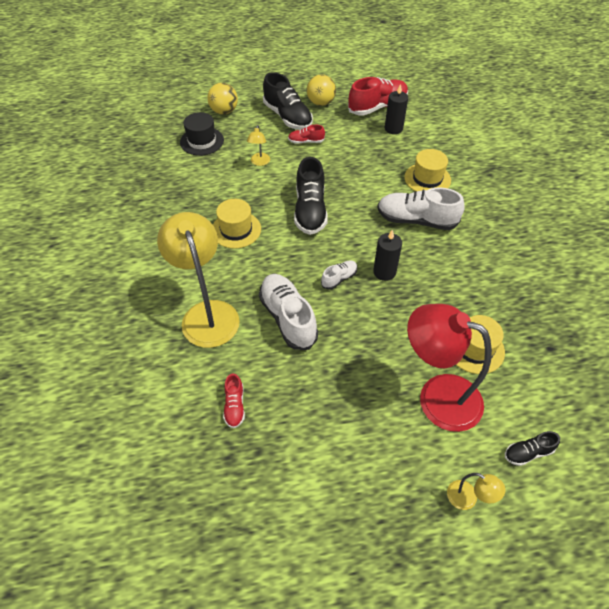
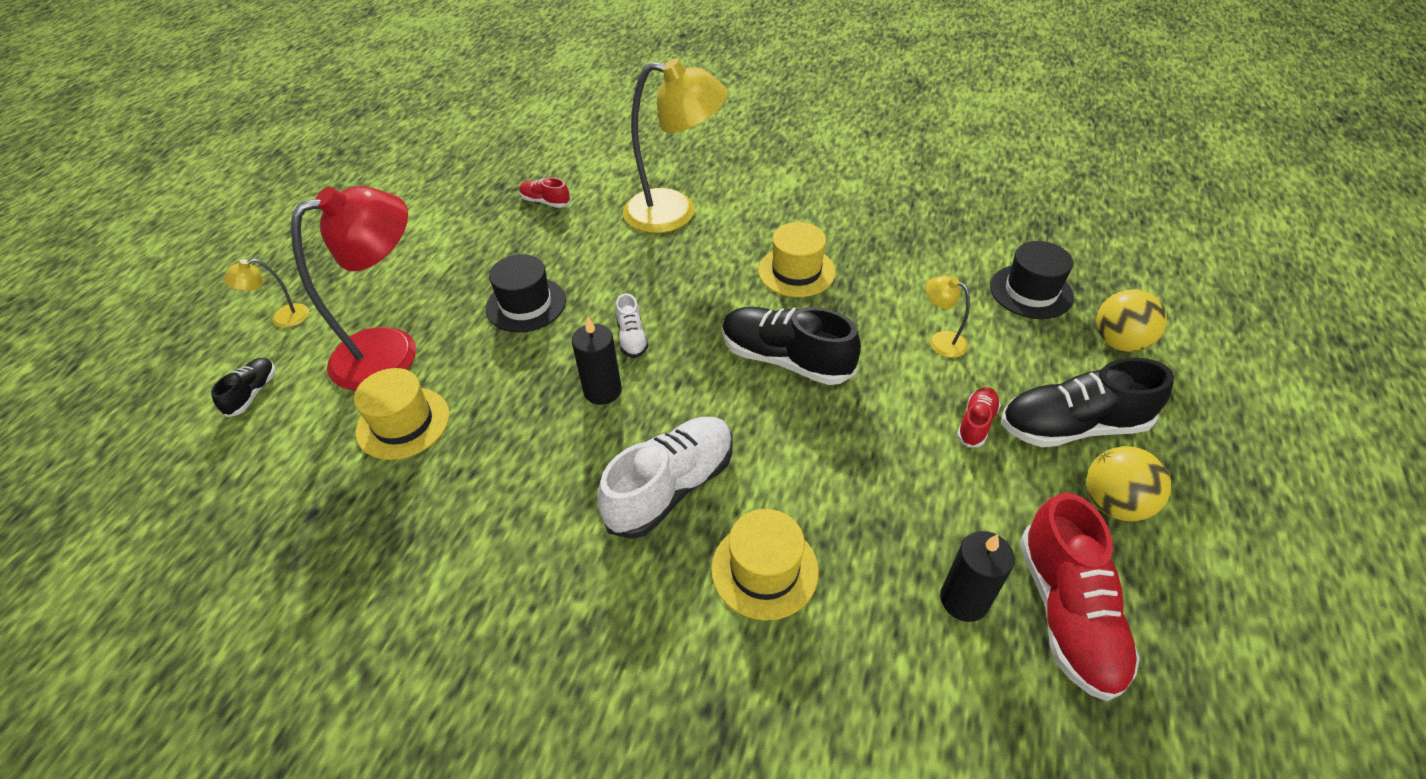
camera: 120 degrees right, 5 degrees down
white shoe [259,274,318,350] -> none
none -> black hat [486,254,566,332]

